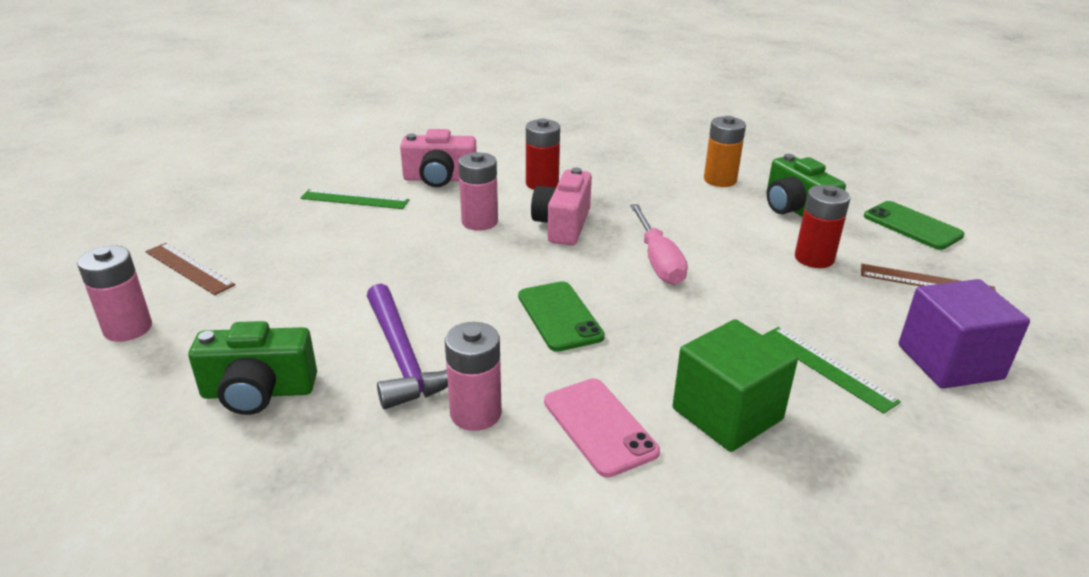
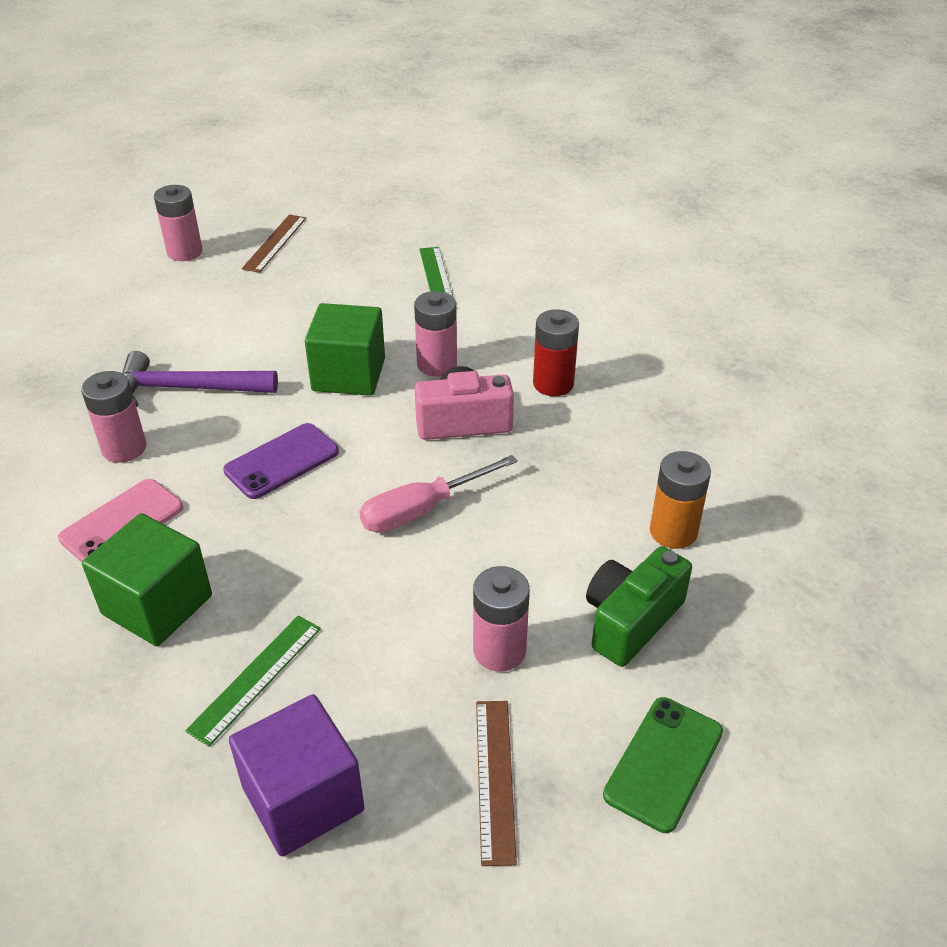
camera: 70 degrees right, 10 degrees up
green camera [188,321,317,415] -> none
purple hammer [367,284,448,409] -> purple hammer turned 45 degrees clockwise [122,351,278,407]
pink camera [400,129,477,187] -> none
green phone [518,281,605,352] -> purple phone [223,423,339,499]
red battery [795,185,851,268] -> pink battery [473,566,530,672]
none -> green cube [305,303,385,396]

